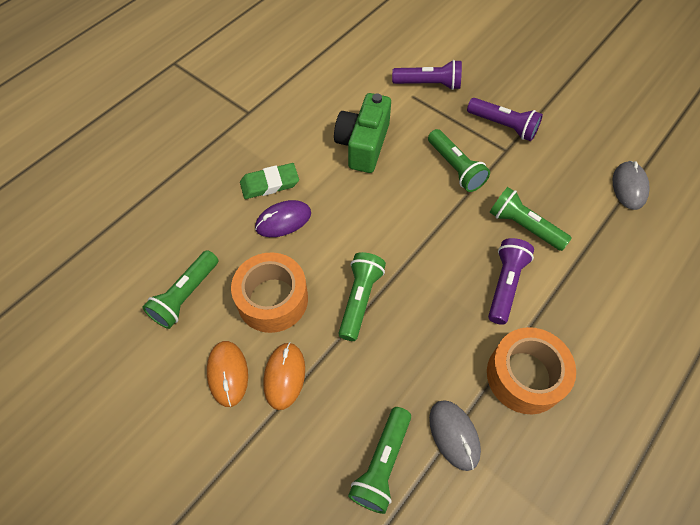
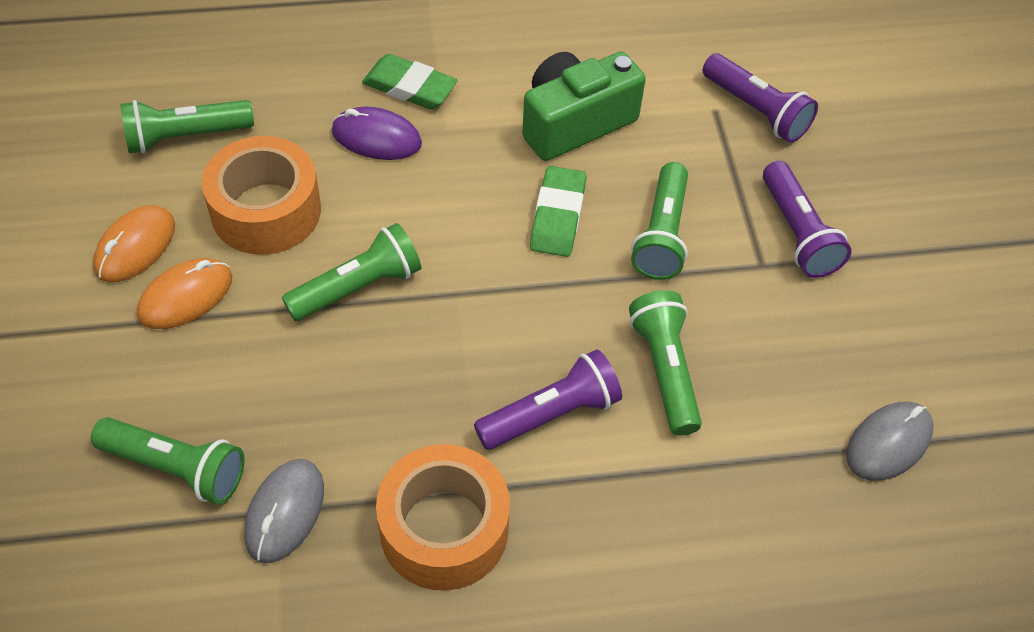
camera: 40 degrees right, 5 degrees down
green flashlight [348,407,411,514] -> green flashlight turned 135 degrees counterclockwise [91,417,245,504]
none -> green eraser [530,166,586,257]

